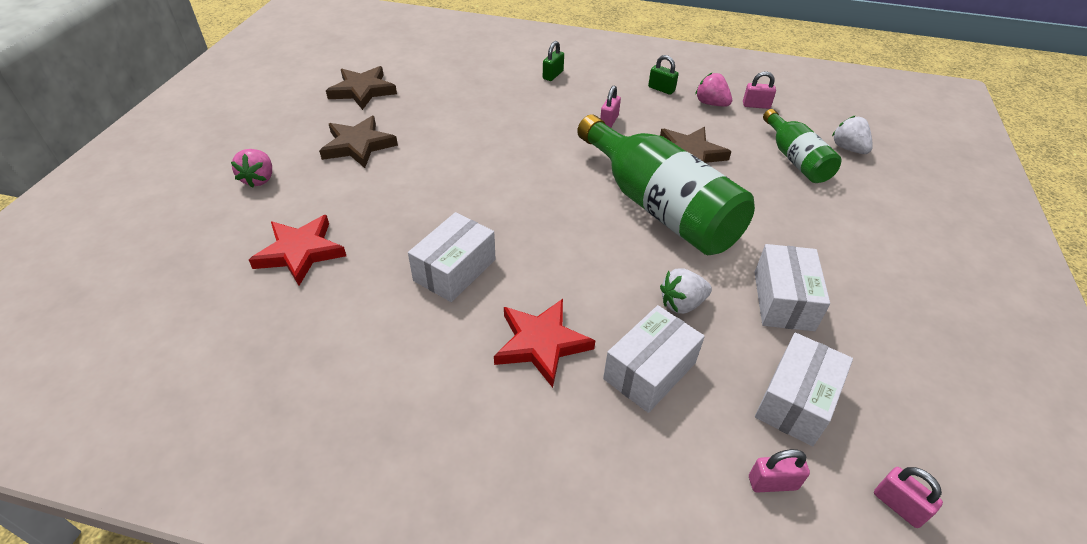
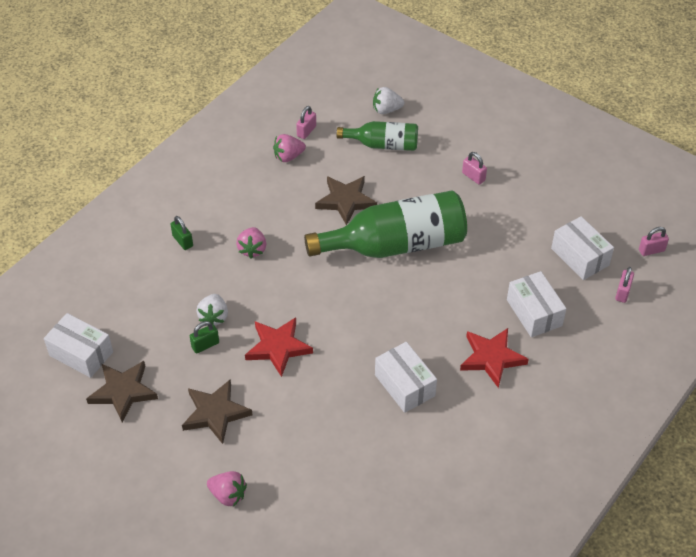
camera: 65 degrees left, 5 degrees up
red star [249,215,346,286] -> red star moved to [245,317,313,377]
pink padlock [600,85,621,128] -> pink padlock moved to [462,152,487,185]
green padlock [648,55,679,95] -> green padlock moved to [190,321,219,353]
white strawberry [660,268,712,314] -> white strawberry moved to [196,294,228,325]
white box [755,244,830,331] -> white box moved to [44,313,113,378]
none -> pink strawberry [236,227,267,258]

